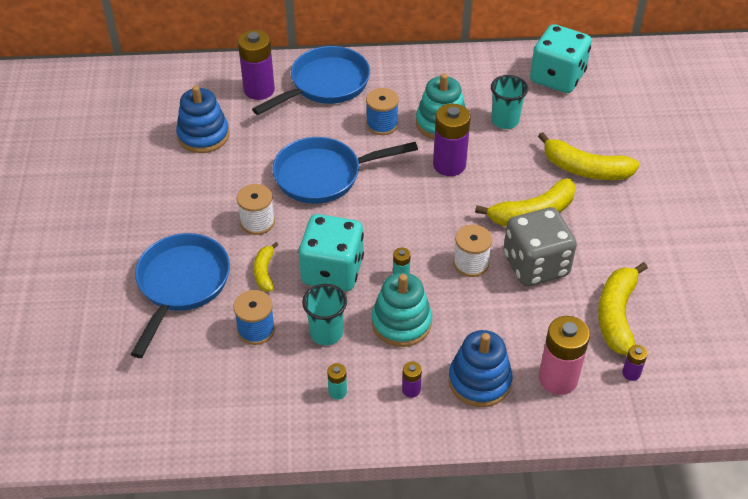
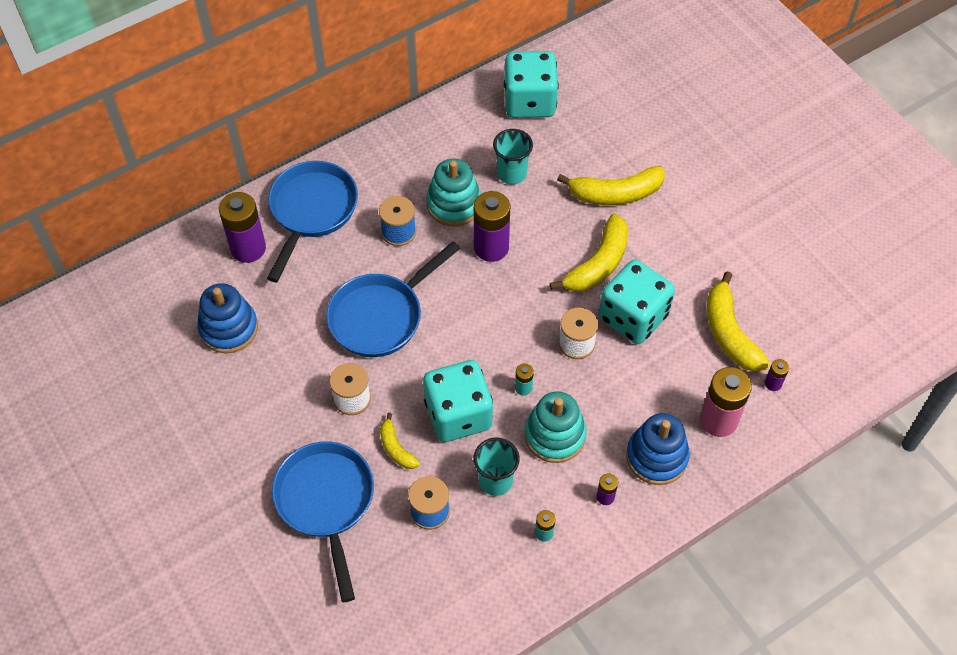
camera: 30 degrees left, 10 degrees up
grey dice [503,207,577,287] -> turquoise dice [599,260,675,344]

